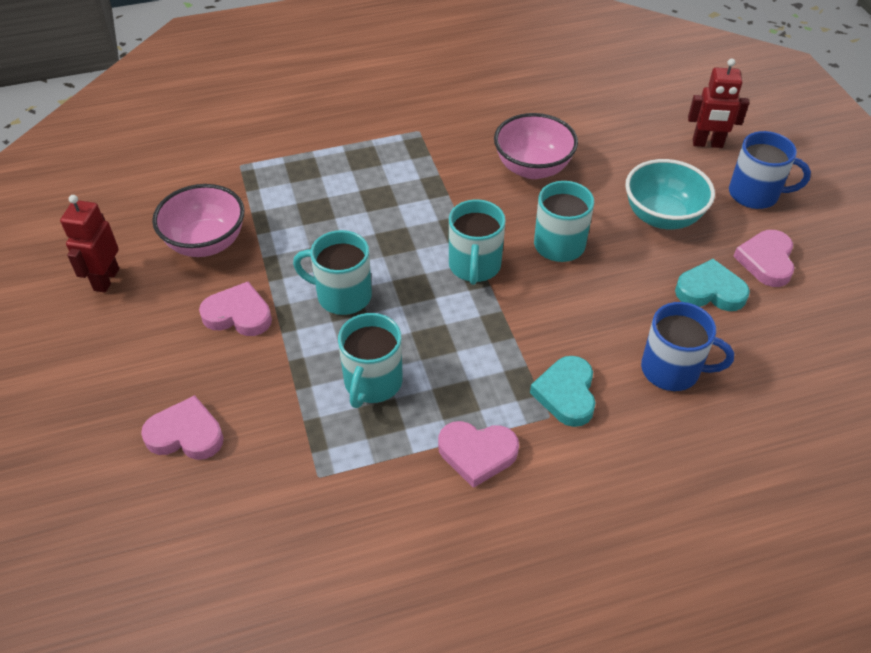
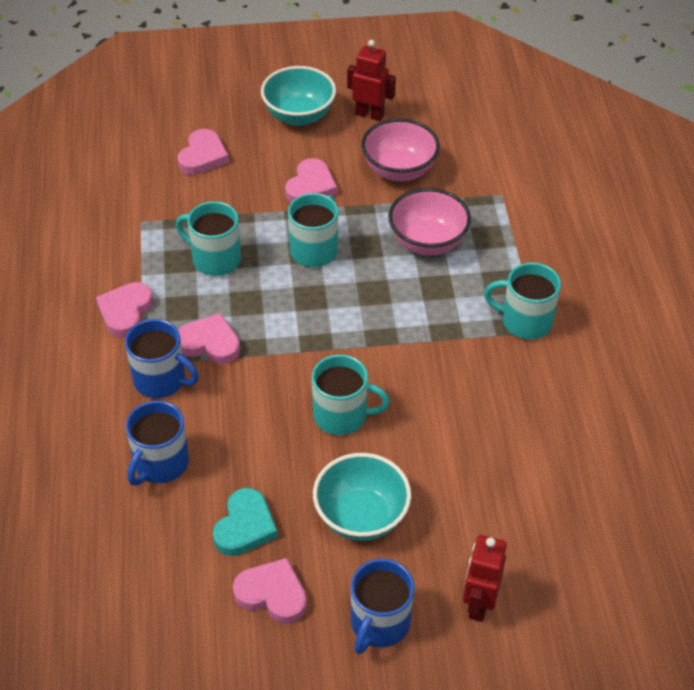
camera: 100 degrees right, 0 degrees up
turquoise mug [449,199,506,285] -> turquoise mug moved to [484,262,561,339]
pink bowl [494,113,578,179] -> pink bowl moved to [388,188,471,255]
turquoise heart [530,356,596,427] -> blue mug [125,319,199,398]
none -> pink heart [178,313,240,364]
none -> turquoise bowl [261,66,336,126]

